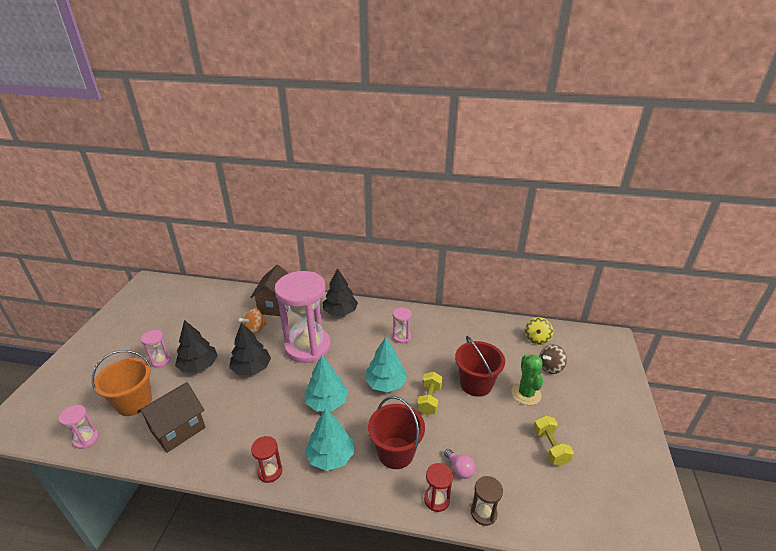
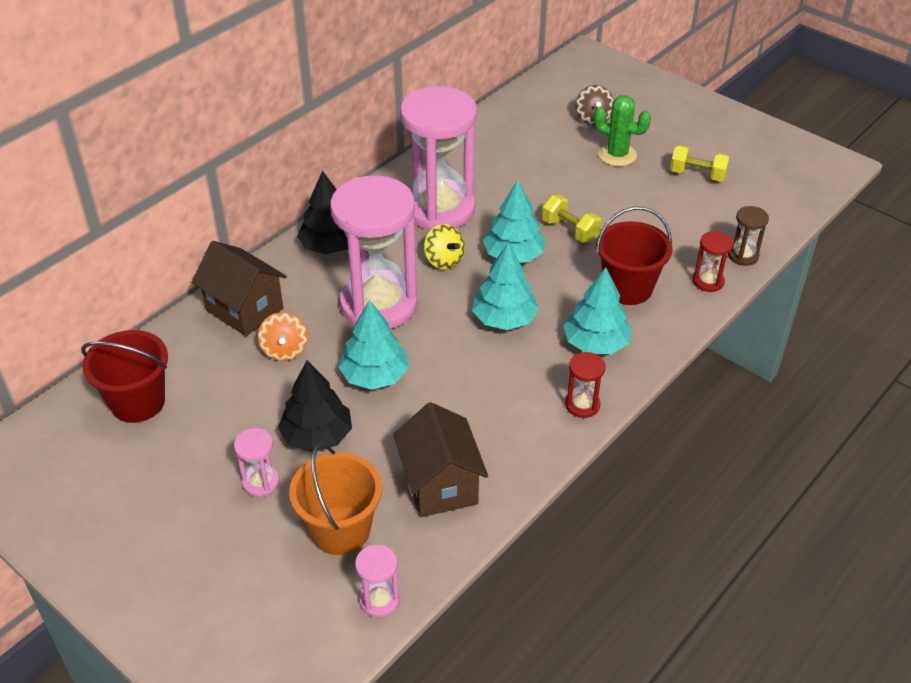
camera: 60 degrees left, 10 degrees up
black tree [229,322,271,375] -> turquoise tree [339,300,409,390]
pink hourglass [393,307,412,343] -> pink hourglass [400,86,477,231], size x2.43
pink light bulb [444,449,475,479] -> none
red bucket [455,336,505,397] -> red bucket moved to [81,330,168,423]
yellow spinning top [525,317,553,345] -> yellow spinning top moved to [424,224,465,270]

